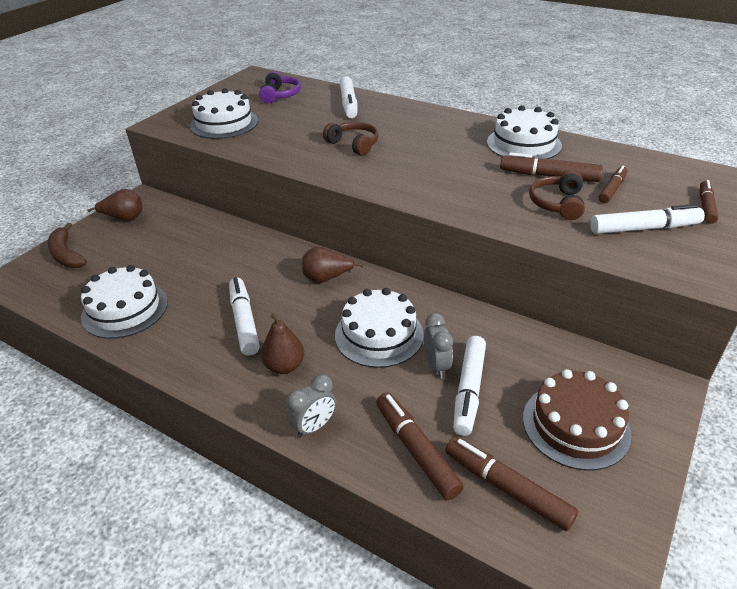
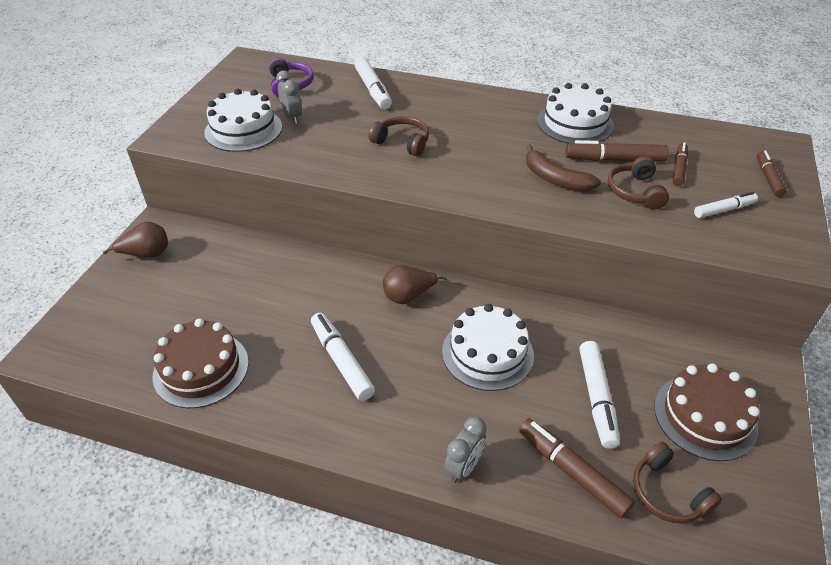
camera: 15 degrees left, 5 degrees up
brown banana [48,223,87,268] -> brown banana moved to [526,144,601,191]
white cake [81,265,168,339] -> brown cake [152,319,249,408]
brown pear [261,313,304,374] -> none
grey clock [424,313,453,378] -> grey clock moved to [276,71,302,124]
brown marker [445,437,578,531] -> brown headphones [633,442,722,524]
white marker [590,204,705,234] -> white marker [694,192,758,218], size x0.64

